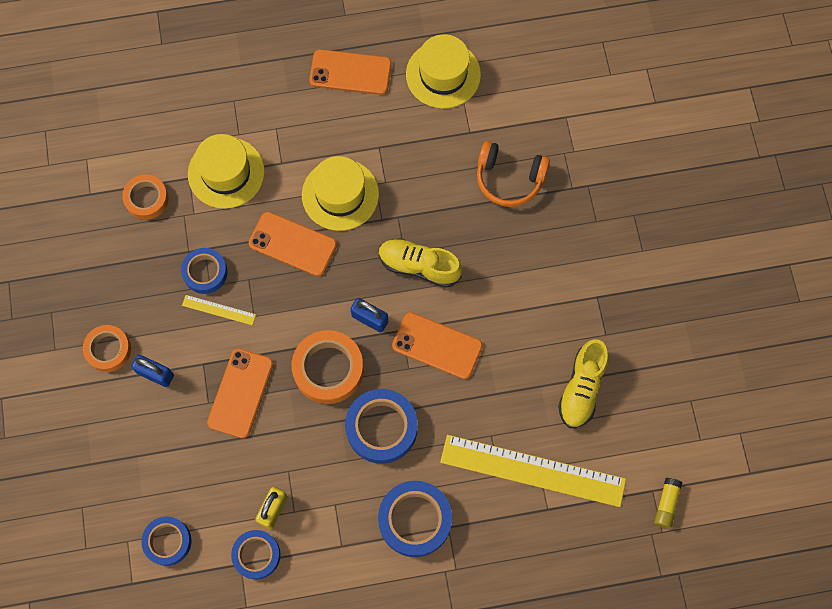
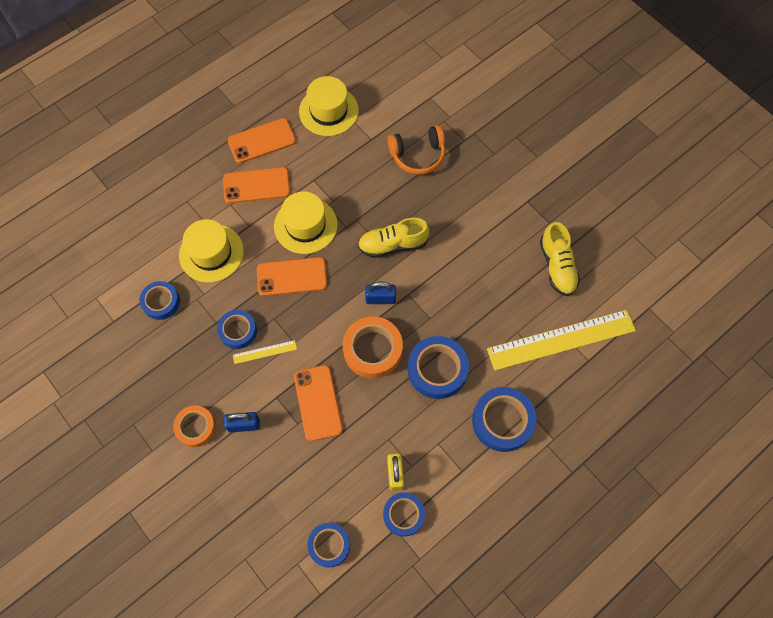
camera: 30 degrees left, 5 degrees down
orange tape [122,174,169,220] -> blue tape [139,281,180,320]
orange phone [392,312,483,379] -> orange phone moved to [223,167,290,203]
yellow glue stick [654,478,682,528] -> none

